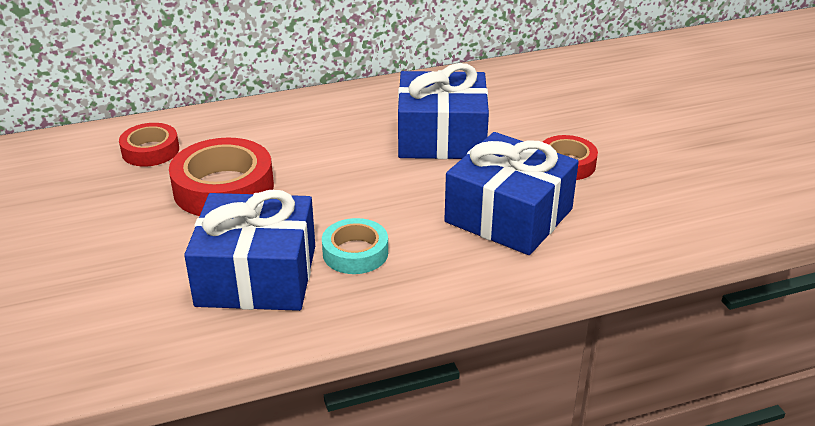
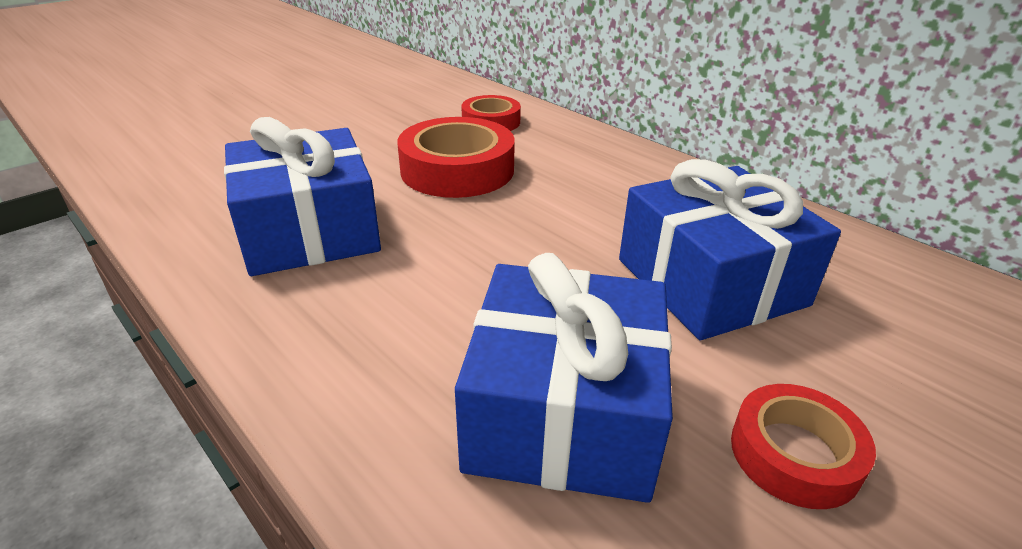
camera: 65 degrees right, 0 degrees up
turquoise tape [322,218,388,274] -> none

